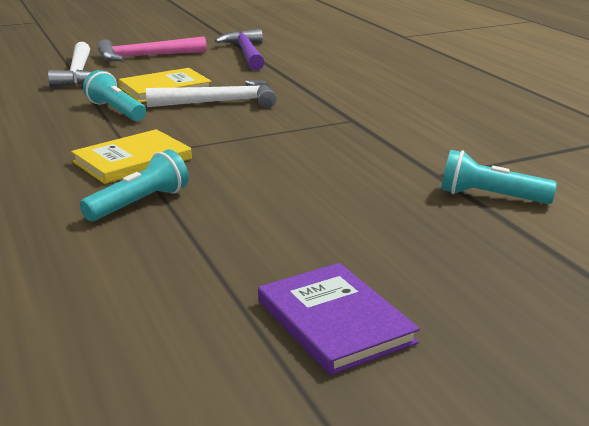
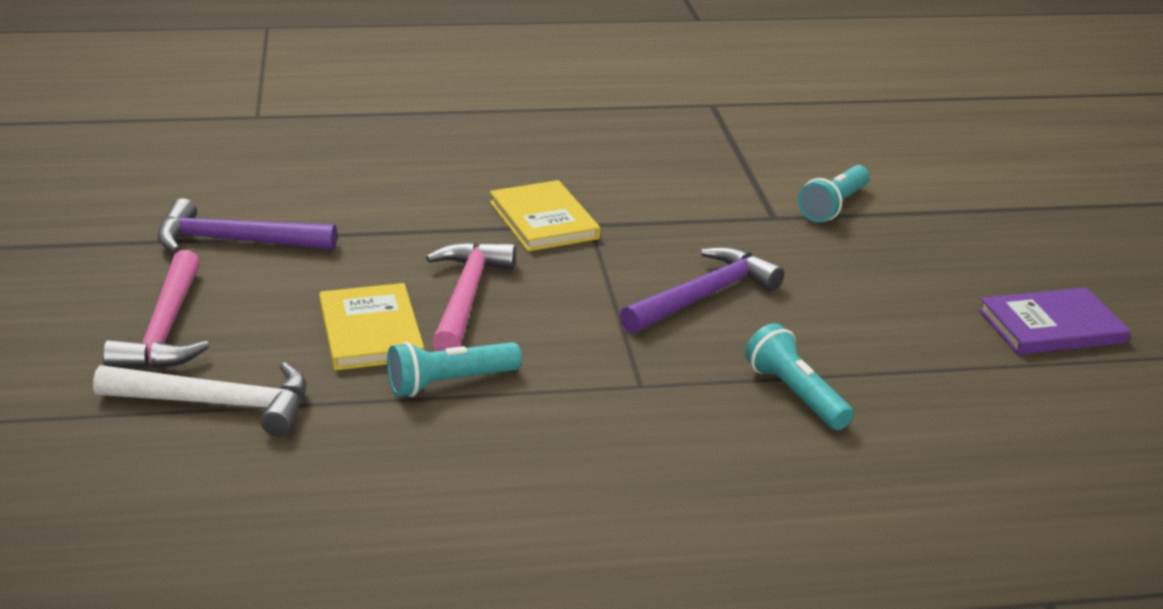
camera: 75 degrees left, 5 degrees up
yellow book [71,129,192,184] -> yellow book moved to [490,180,600,252]
white hammer [146,80,277,108] -> pink hammer [426,241,516,351]
none -> purple hammer [620,247,784,333]

